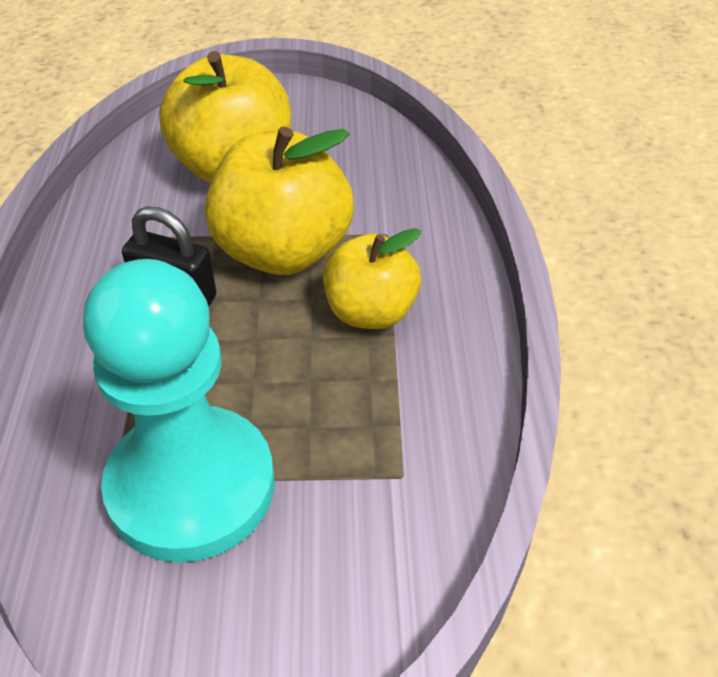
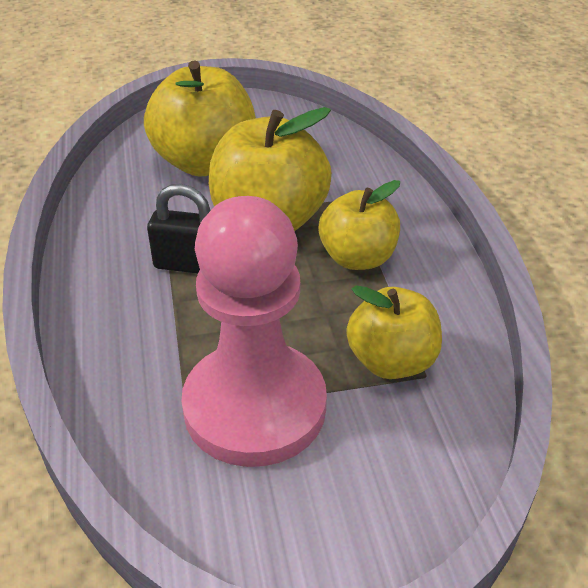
camera: 10 degrees left, 5 degrees down
turquoise pawn [83,259,274,563] -> pink pawn [181,196,327,467]
none -> yellow apple [346,285,442,379]

